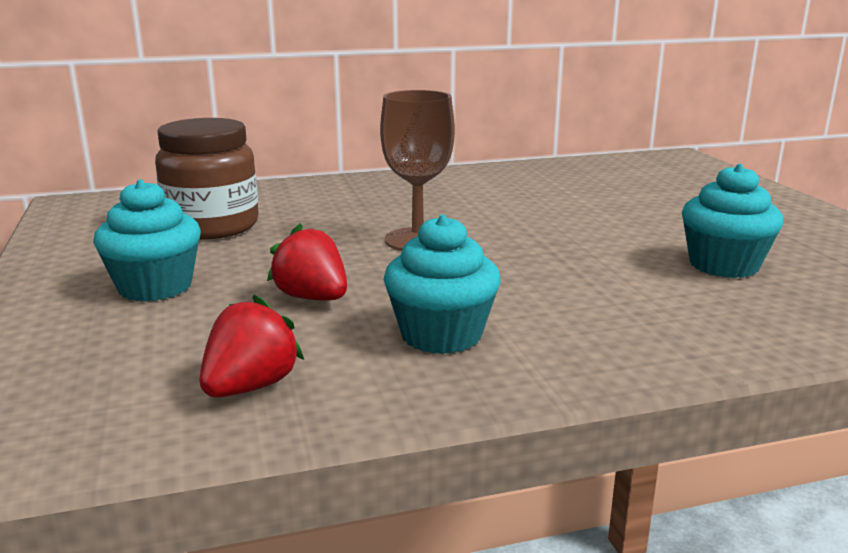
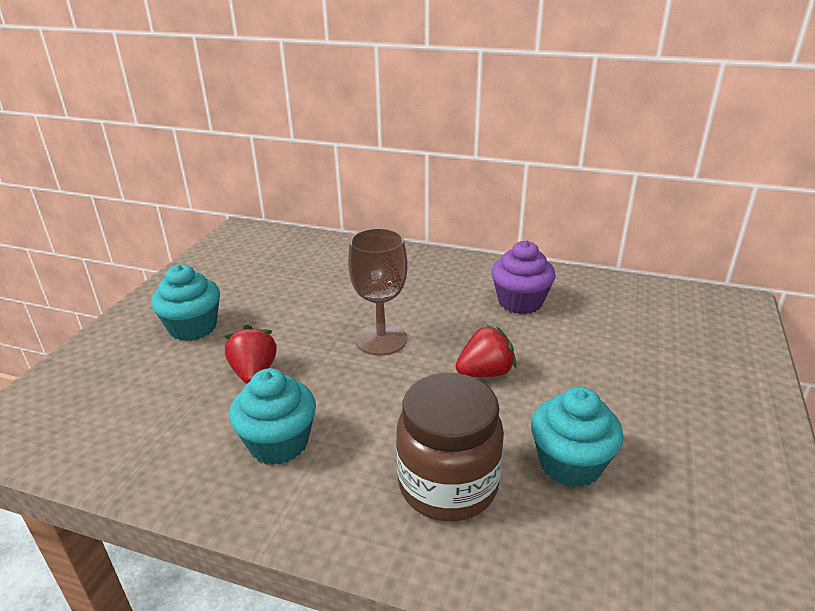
camera: 35 degrees right, 10 degrees up
brown jar [155,118,259,239] -> brown jar moved to [396,373,504,521]
red strawberry [200,294,304,398] -> red strawberry moved to [456,325,517,377]
none -> purple cupcake [491,240,556,314]

